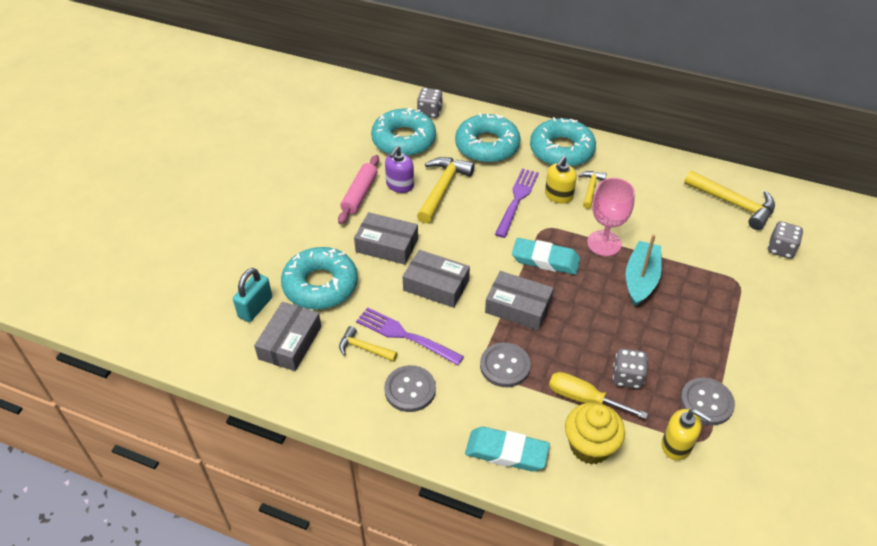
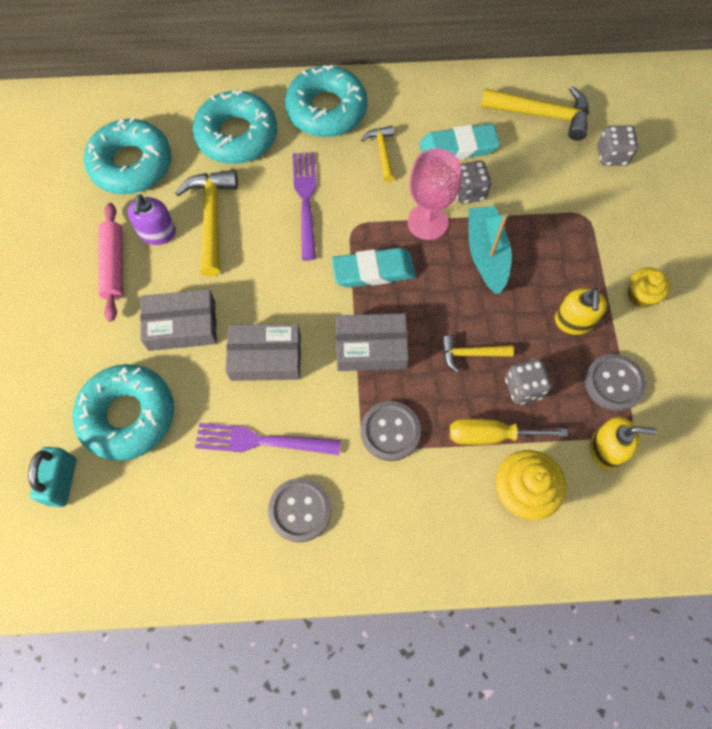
camera: 25 degrees left, 20 degrees up
grey box [254,302,321,371] -> none
yellow hammer [339,326,398,362] -> yellow hammer moved to [442,336,514,373]
grey dice [417,88,443,118] -> grey dice moved to [456,161,491,204]
turquoise eraser [465,427,550,471] -> turquoise eraser moved to [419,124,500,160]
yellow soap dispenser [545,156,577,204] -> yellow soap dispenser moved to [555,288,607,335]
none -> yellow cupcake [628,267,670,308]

